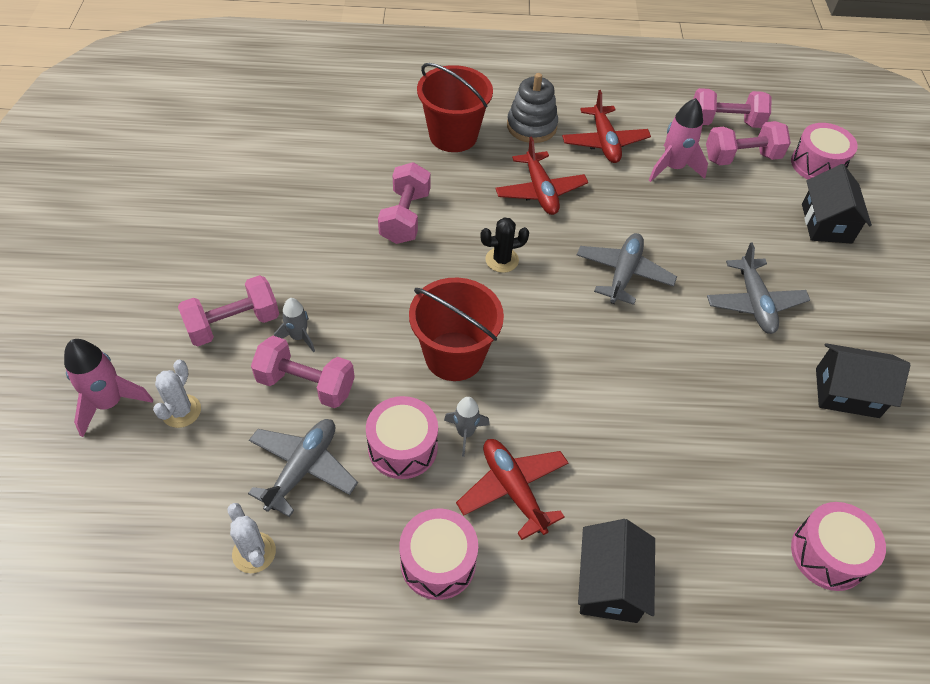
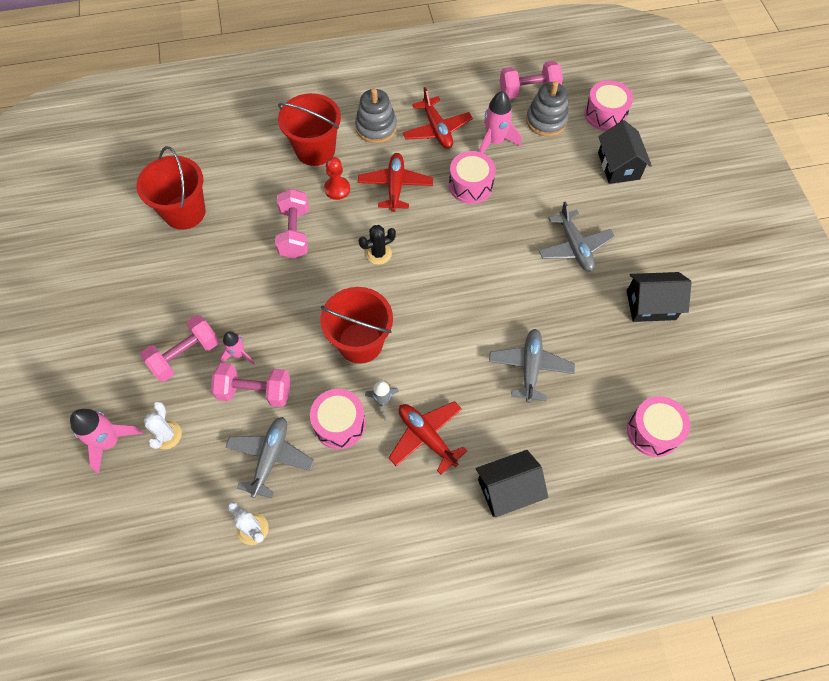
camera: 10 degrees left, 10 degrees up
grey rocket [274,298,315,353] -> pink rocket [220,332,254,365]
pink drum [399,508,478,600] -> pink drum moved to [449,151,496,204]
red plane [495,137,588,215] -> red plane turned 150 degrees counterclockwise [358,153,433,212]
grey plane [577,233,677,305] -> grey plane moved to [489,329,575,403]
black house [578,519,655,623] -> black house turned 75 degrees clockwise [476,450,548,517]
pink dumbbell [706,121,791,165] -> grey stacking toy [526,81,569,137]
none -> red bucket [136,146,206,230]
none -> red pawn [324,157,350,200]

